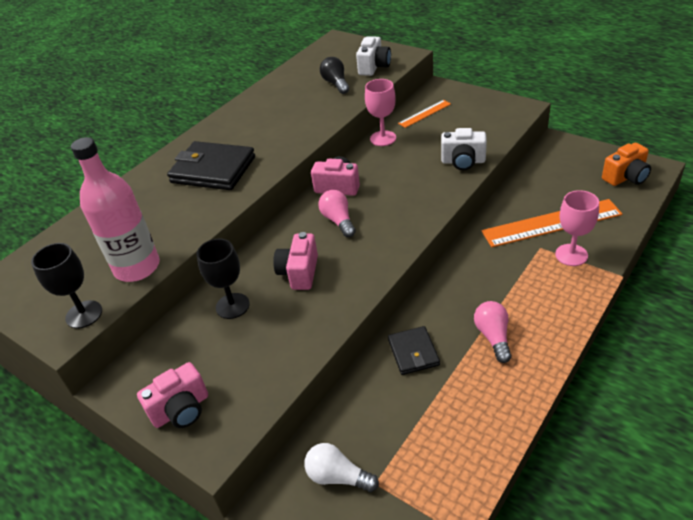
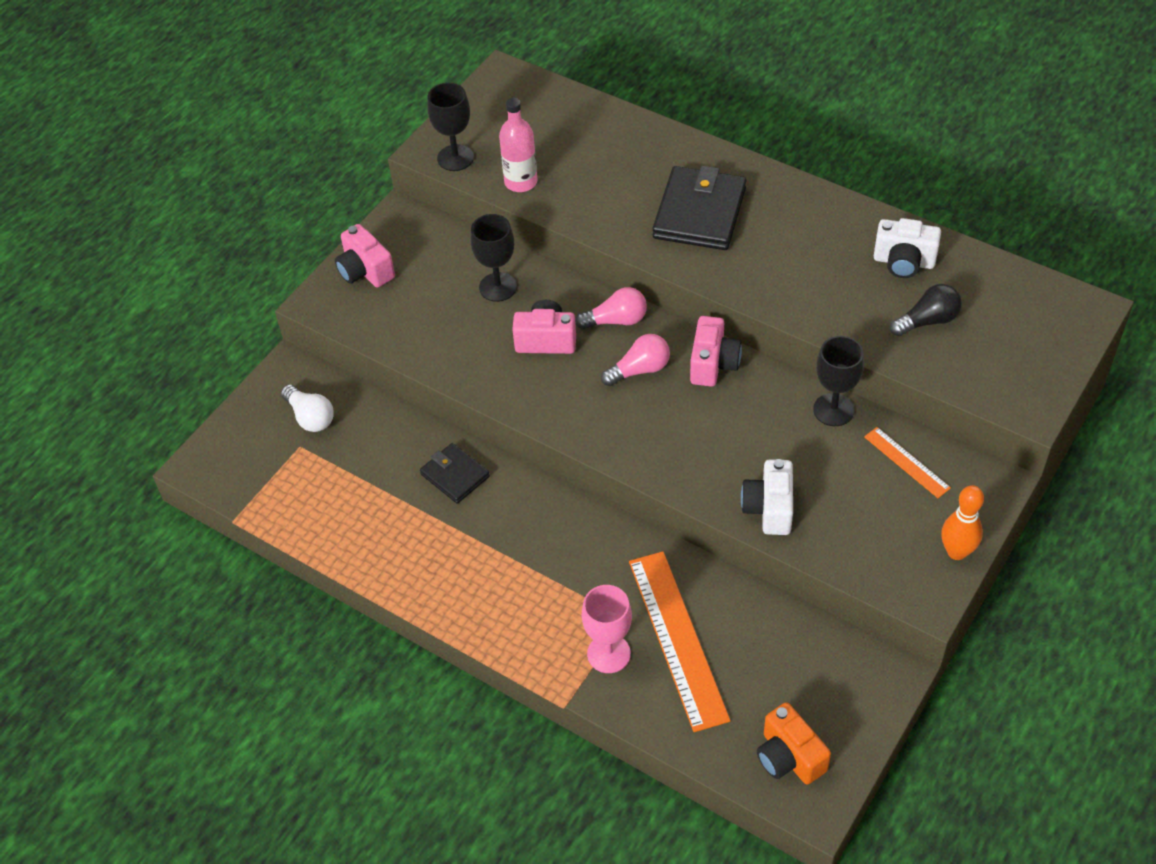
camera: 85 degrees right, 10 degrees up
pink bottle [71,137,160,282] -> pink bottle [499,98,538,192], size x0.65
white light bulb [304,443,379,492] -> white light bulb turned 120 degrees clockwise [281,385,334,432]
white camera [356,36,391,76] -> white camera moved to [874,218,941,278]
pink goblet [365,79,396,146] -> black goblet [813,336,864,426]
black wallet [388,326,440,375] -> black wallet turned 60 degrees clockwise [420,443,490,504]
pink light bulb [474,301,512,363] -> pink light bulb moved to [575,287,647,329]
none -> orange bowling pin [941,485,984,560]

